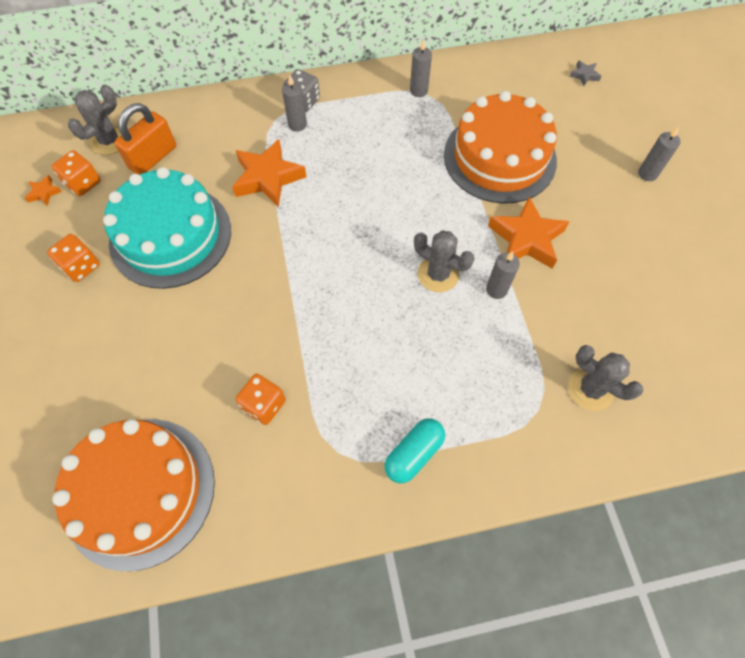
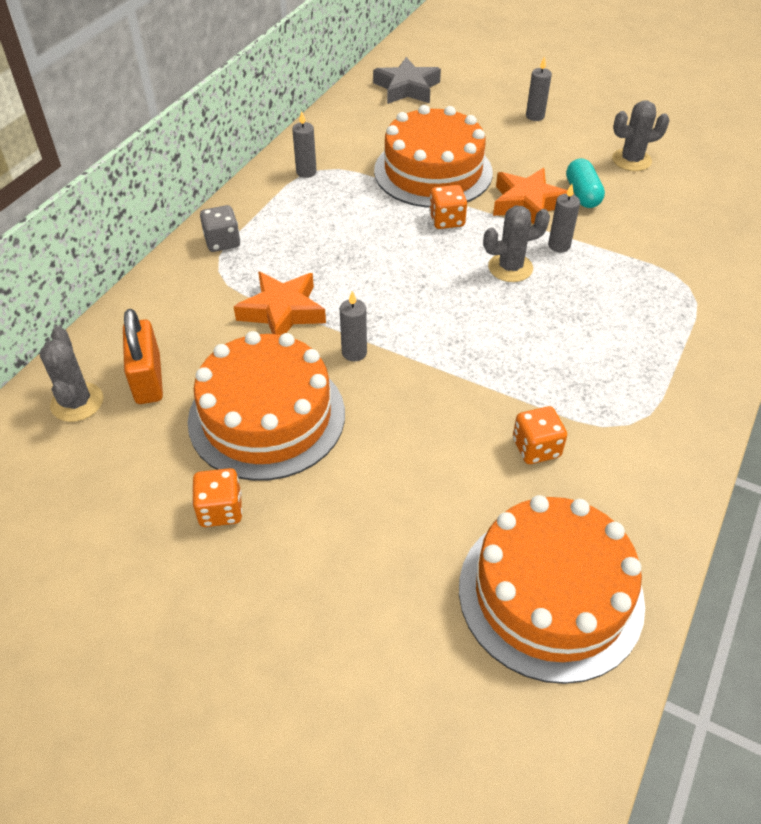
camera: 50 degrees left, 15 degrees down
orange star [25,175,62,206] -> none
orange dice [52,150,101,196] -> orange dice moved to [429,185,467,229]
turquoise cake [103,167,231,289] -> orange cake [188,331,345,481]
grey candle [282,75,307,132] -> grey candle moved to [340,291,367,361]
turquoise capsule [384,419,445,483] -> turquoise capsule moved to [566,158,605,208]
grey cactus [568,345,643,411] -> grey cactus moved to [612,100,670,171]
grey star [569,60,602,86] -> grey star [373,57,441,104], size x2.23

